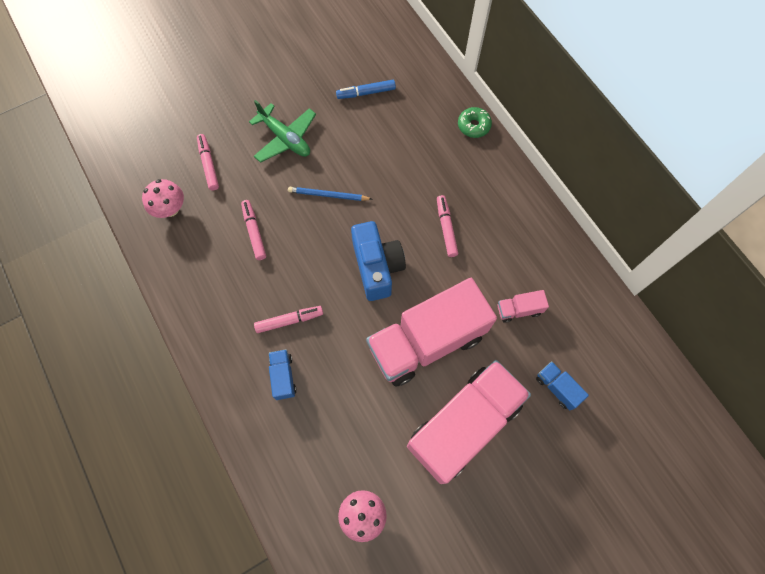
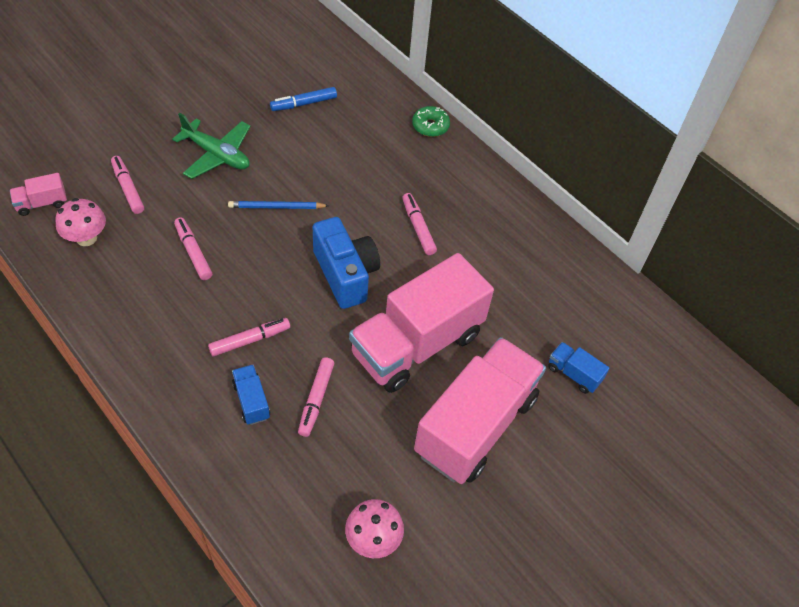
camera: 15 degrees left, 15 degrees down
pink truck [497,290,549,323] -> pink truck moved to [10,173,67,216]
none -> pink marker [298,357,334,437]

